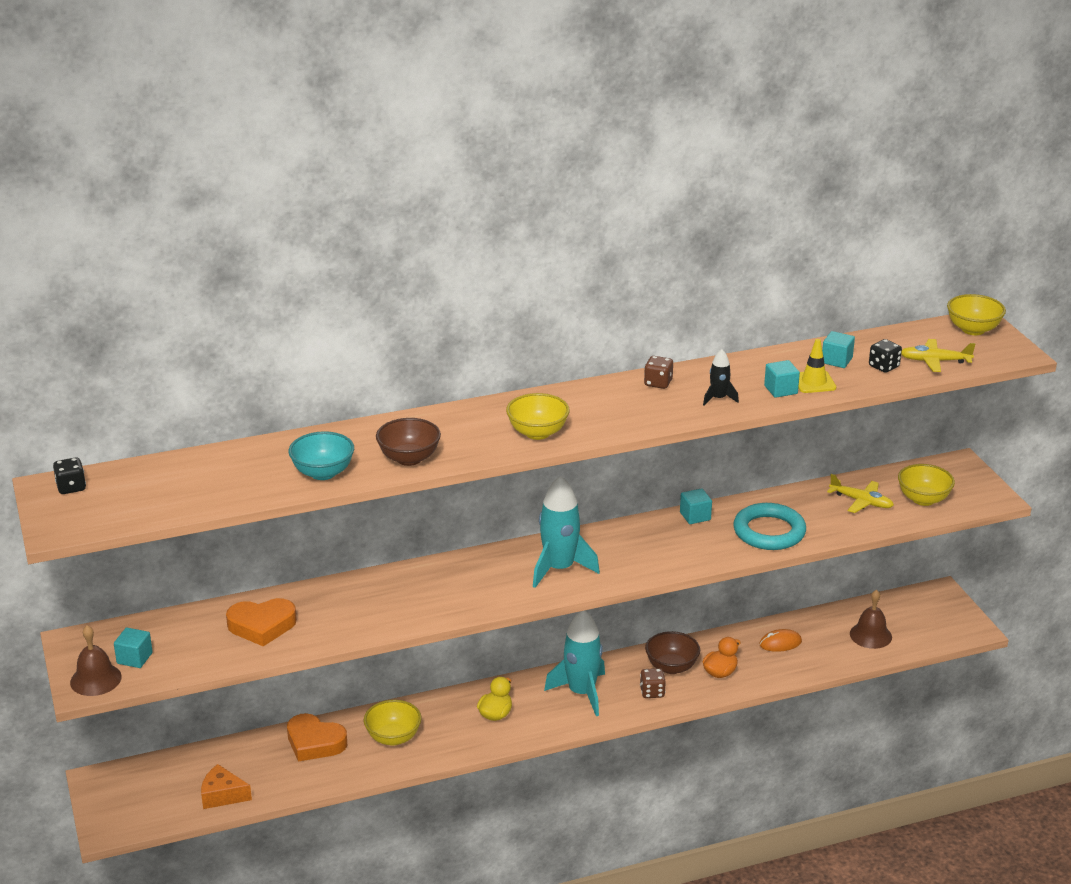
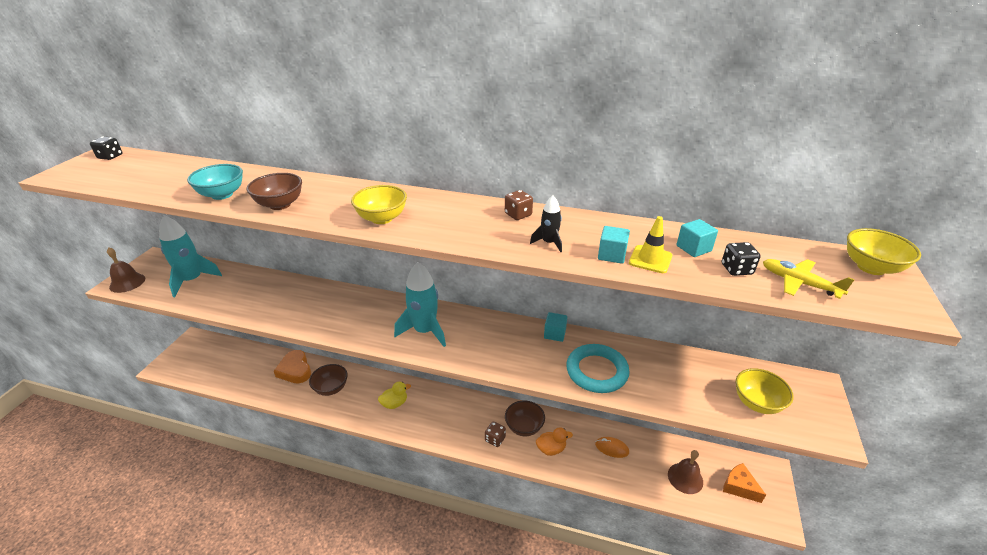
camera: 35 degrees right, 5 degrees up
turquoise cube [114,628,153,668] -> none
orange cheese [201,764,252,809] -> orange cheese moved to [723,463,766,503]
orange heart [226,598,297,646] -> none
yellow bowl [364,700,421,746] -> brown bowl [309,364,348,396]
turquoise rocket [544,611,605,716] -> turquoise rocket moved to [159,215,222,297]
yellow plane [827,474,894,513] -> none

